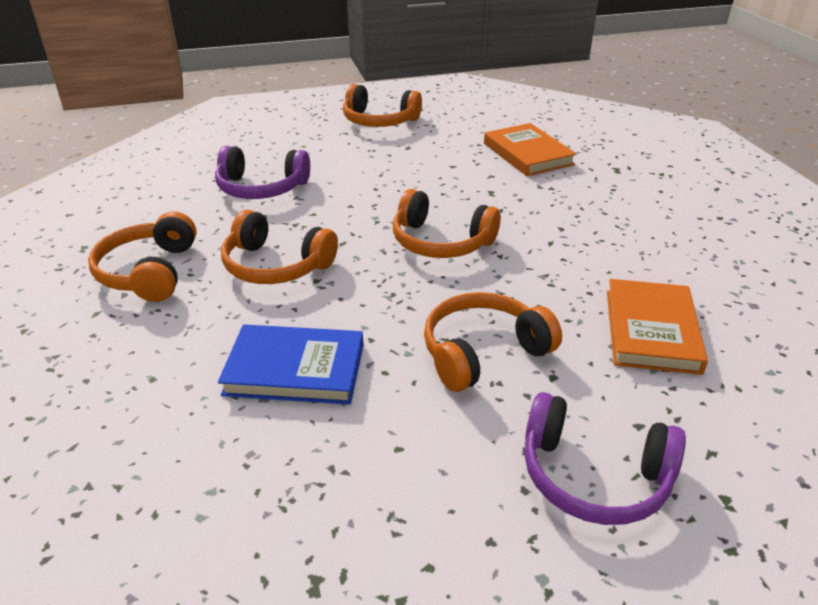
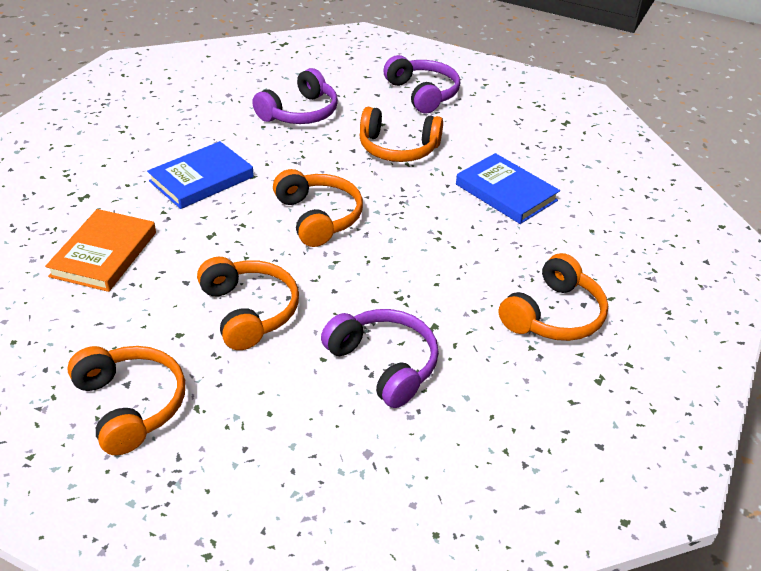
camera: 140 degrees left, 5 degrees up
orange headphones [221,210,338,284] -> orange headphones moved to [197,257,299,350]
orange book [607,279,708,375] -> purple headphones [252,68,338,124]
none -> blue book [147,141,254,209]

